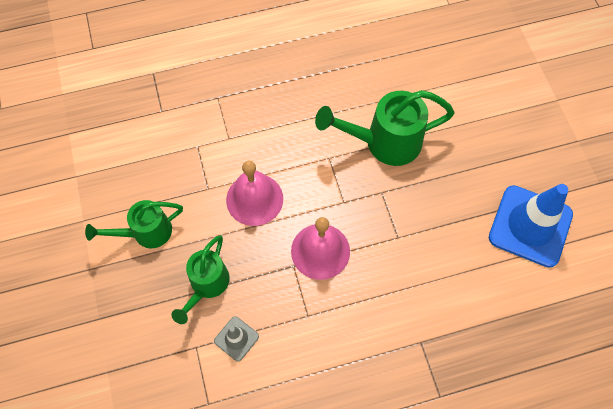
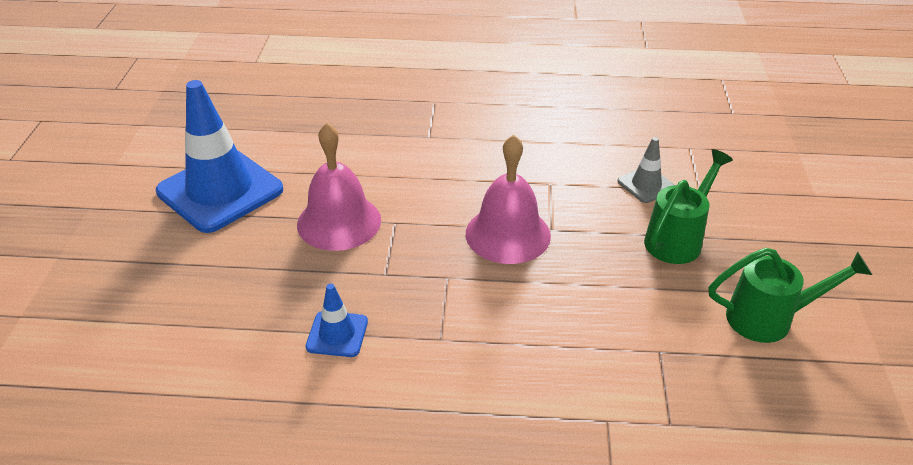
camera: 160 degrees left, 25 degrees down
pink bell [226,161,283,226] -> pink bell moved to [297,123,381,251]
green watering can [315,90,455,166] -> blue traffic cone [306,283,368,357]

